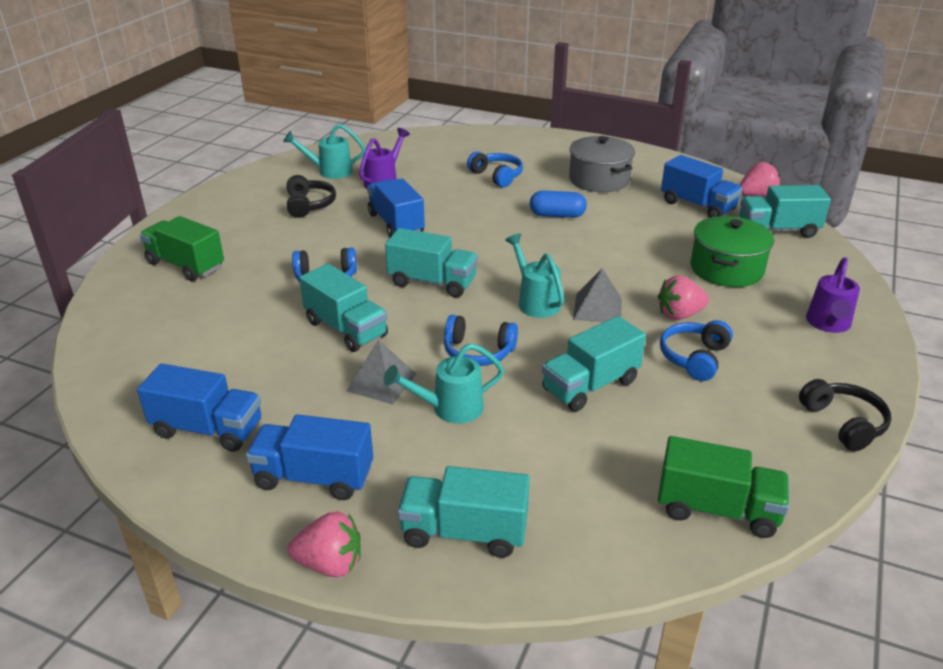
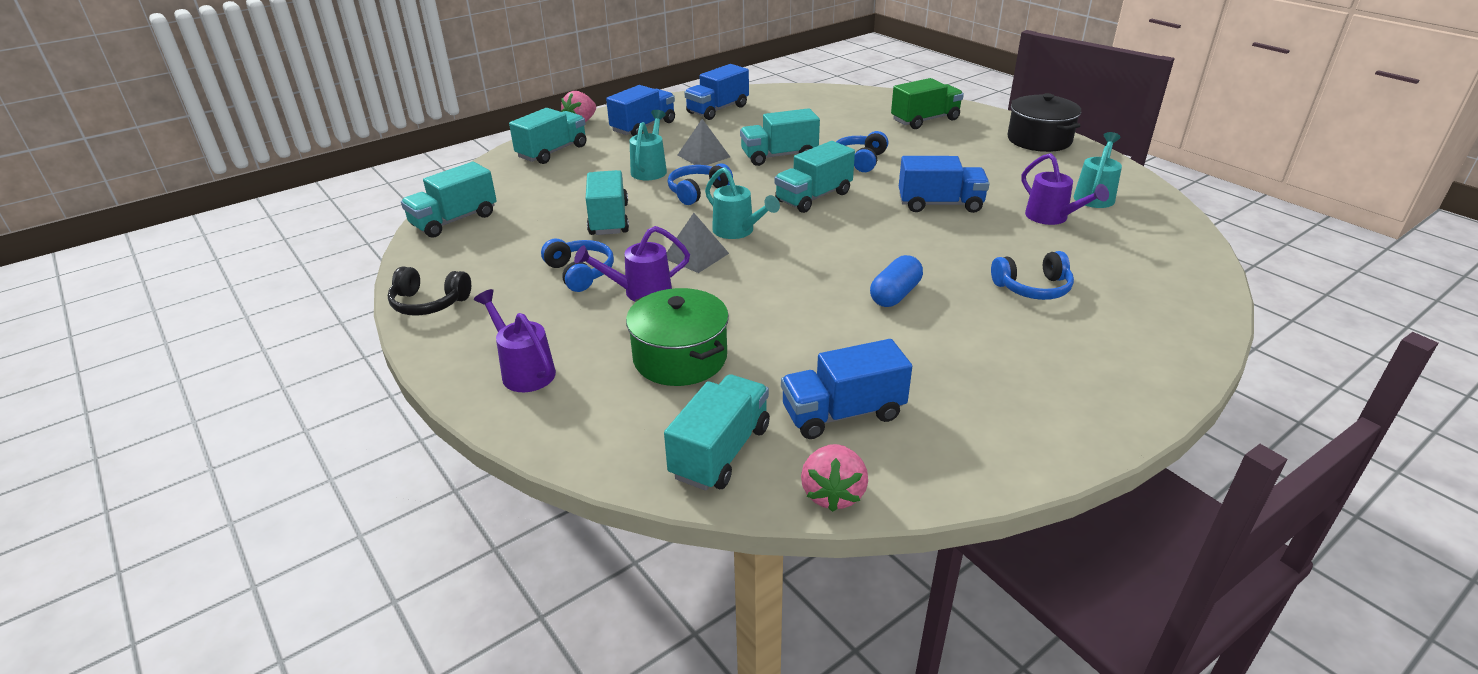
camera: 120 degrees right, 0 degrees up
black headphones [287,175,336,218] -> none
turquoise watering can [505,233,564,318] -> turquoise watering can turned 45 degrees clockwise [705,167,780,239]
grey pot [569,136,635,192] -> none
pink strawberry [658,275,709,320] -> purple watering can [574,226,690,301]
green truck [658,436,789,538] -> turquoise truck [401,162,497,238]
none -> black pot [1008,93,1081,152]

